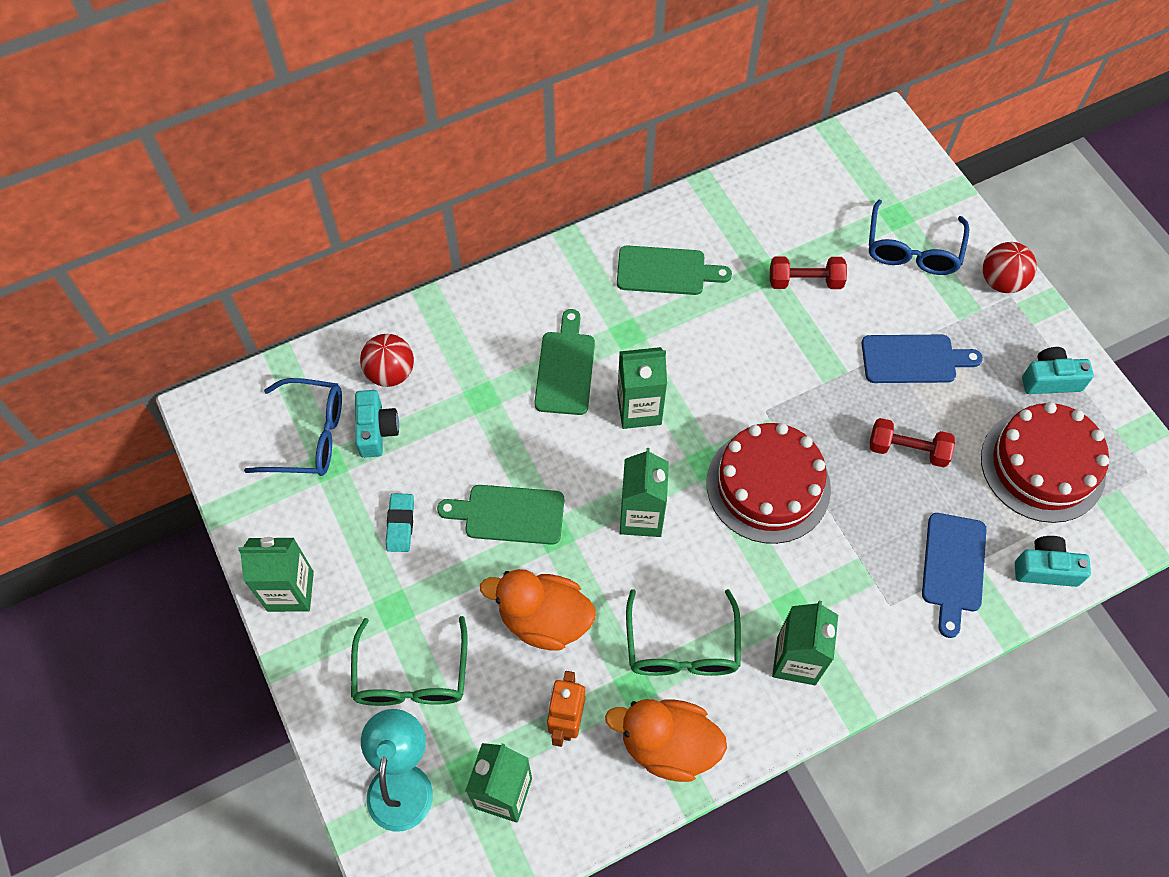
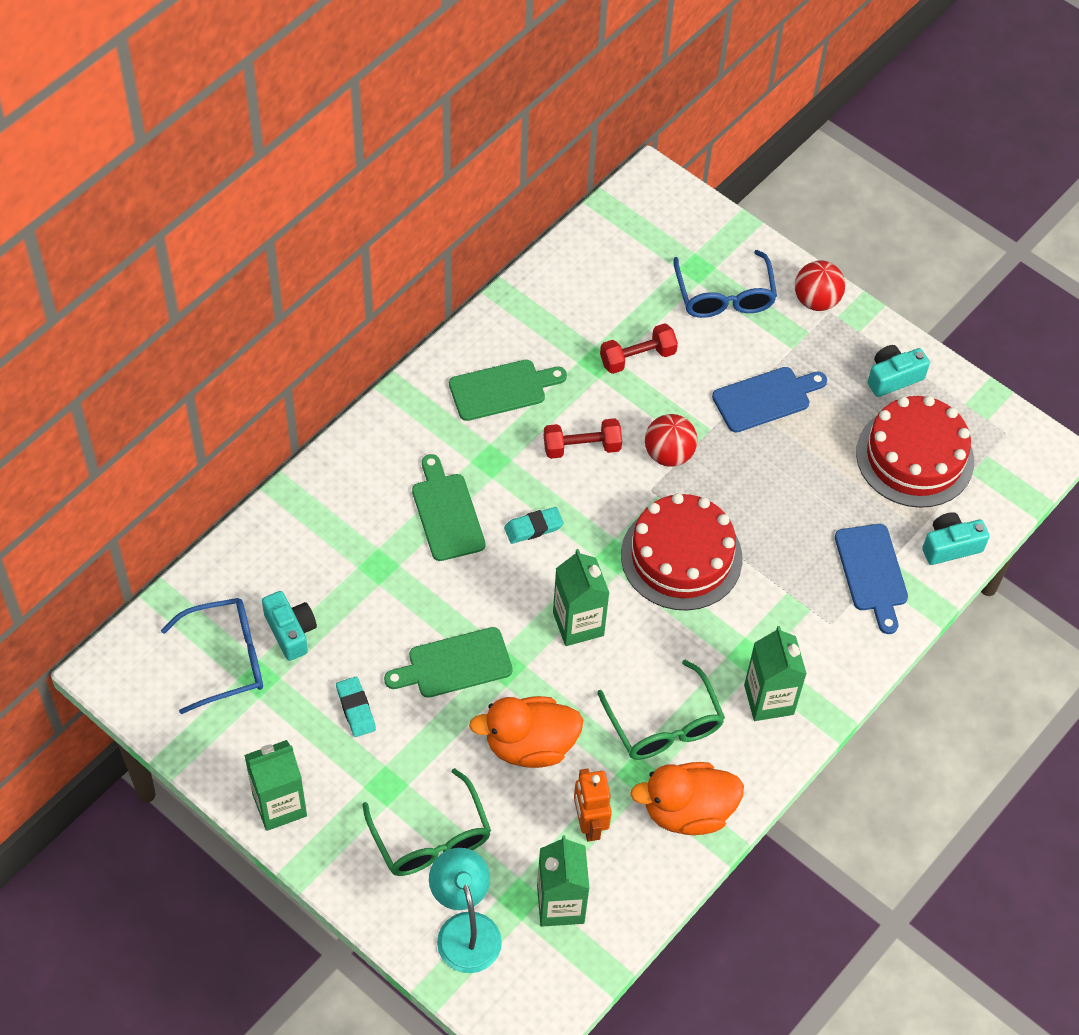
camera: 25 degrees left, 5 degrees down
red ball [360,334,414,387] -> red ball moved to [645,414,697,467]
green carton [617,347,667,429] -> turquoise eraser [504,507,564,544]
red dumbbell [870,418,955,467] -> red dumbbell moved to [544,418,622,459]

